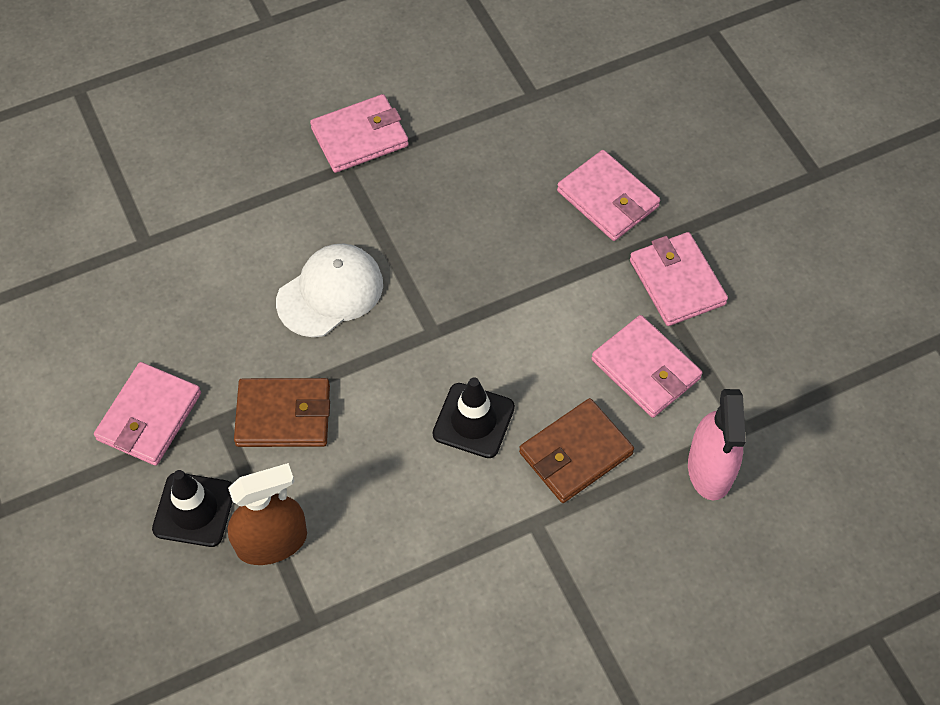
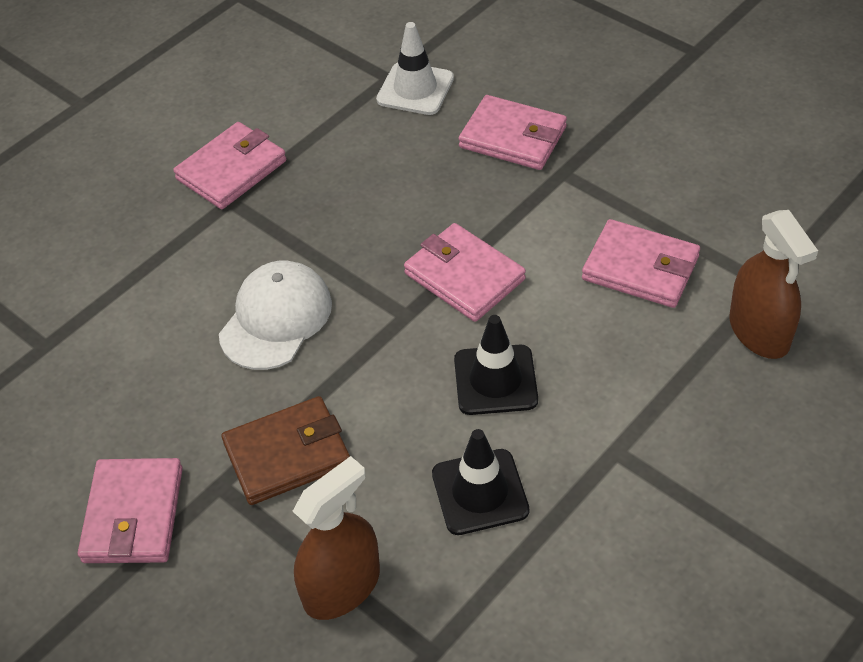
camera: 20 degrees left, 10 degrees down
black traffic cone [152,470,233,547] -> black traffic cone moved to [432,429,529,535]
brown wallet [519,398,634,503] -> none
pink wallet [630,232,728,326] -> pink wallet moved to [404,223,526,322]
pink spray bottle [688,389,746,500] -> brown spray bottle [729,210,818,359]
none -> white traffic cone [376,22,454,115]

